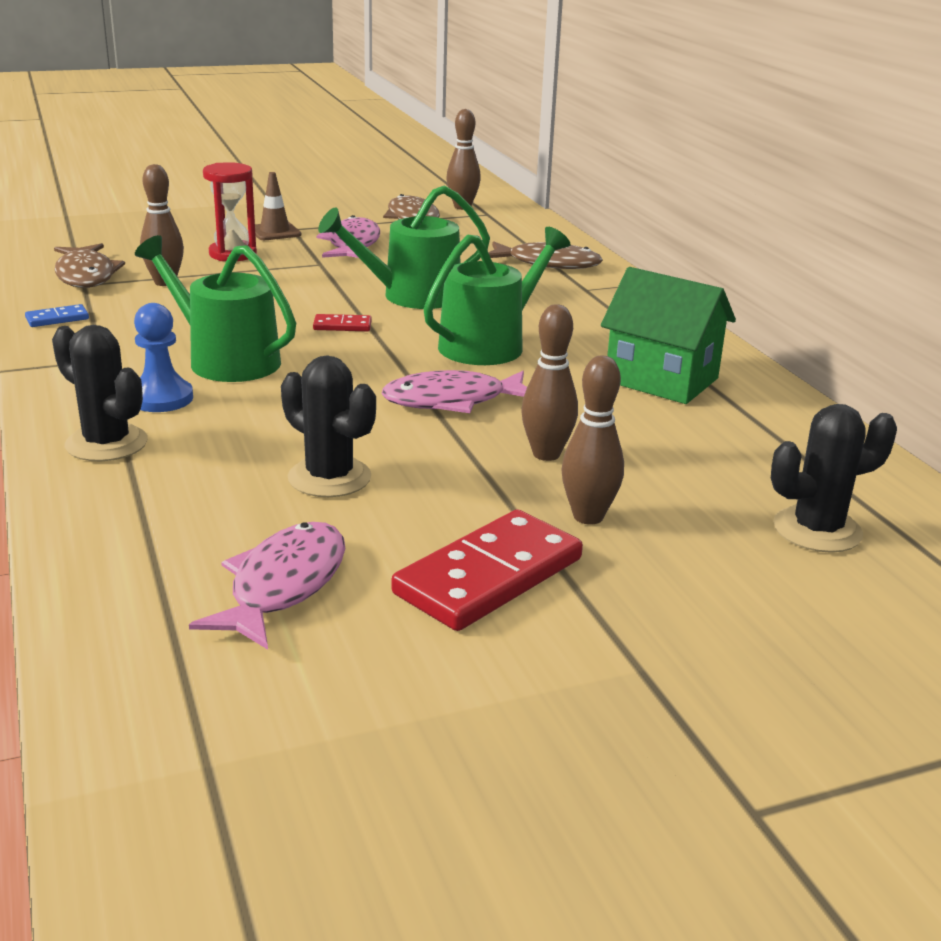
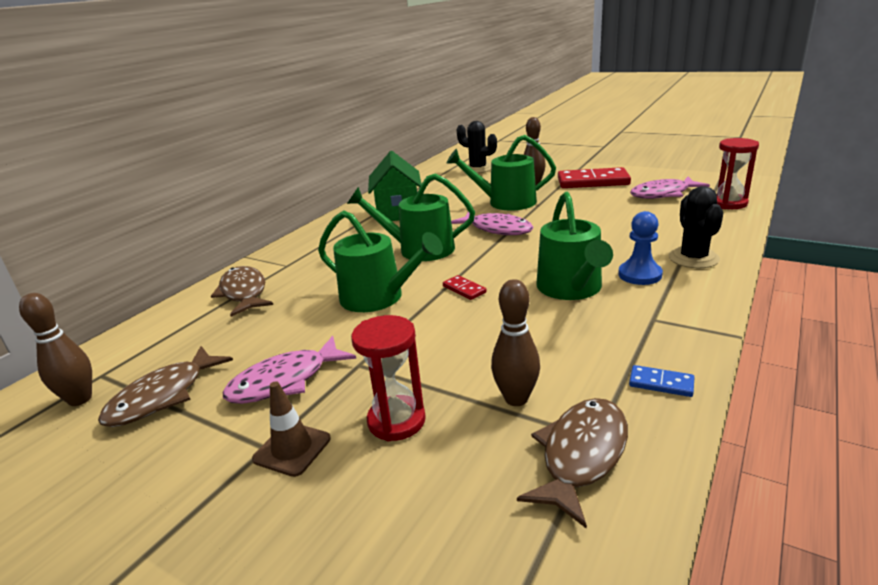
camera: 125 degrees left, 0 degrees up
black cactus [281,355,376,497] -> none
brown bowling pin [521,304,578,461] -> green watering can [447,135,556,211]
none -> red hourglass [717,138,759,209]

